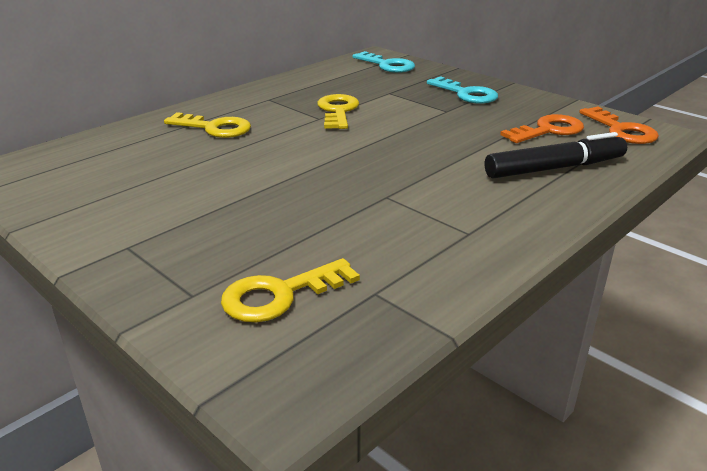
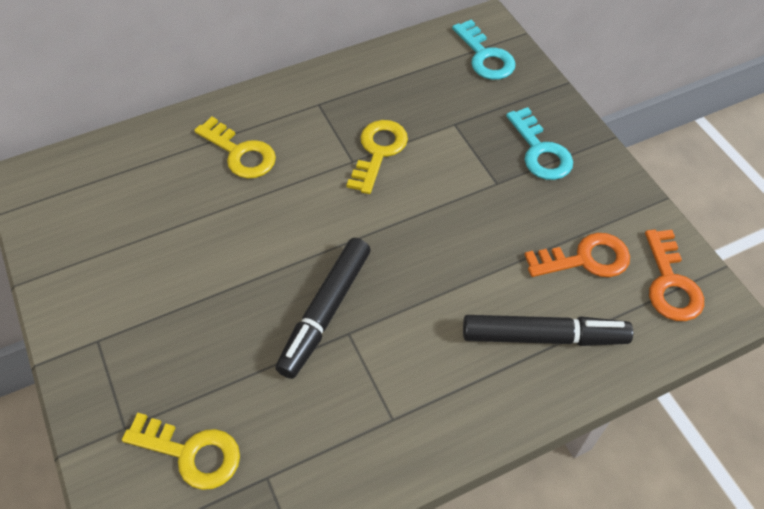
camera: 20 degrees right, 25 degrees up
yellow key [221,258,360,322] -> yellow key turned 150 degrees counterclockwise [122,413,240,490]
none -> black marker [275,238,371,379]

